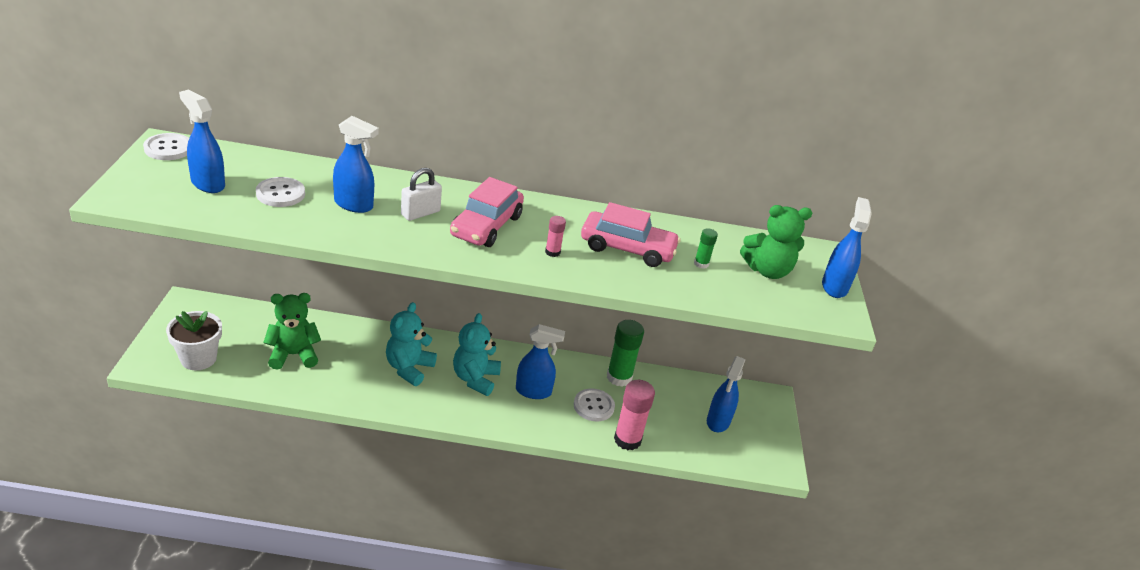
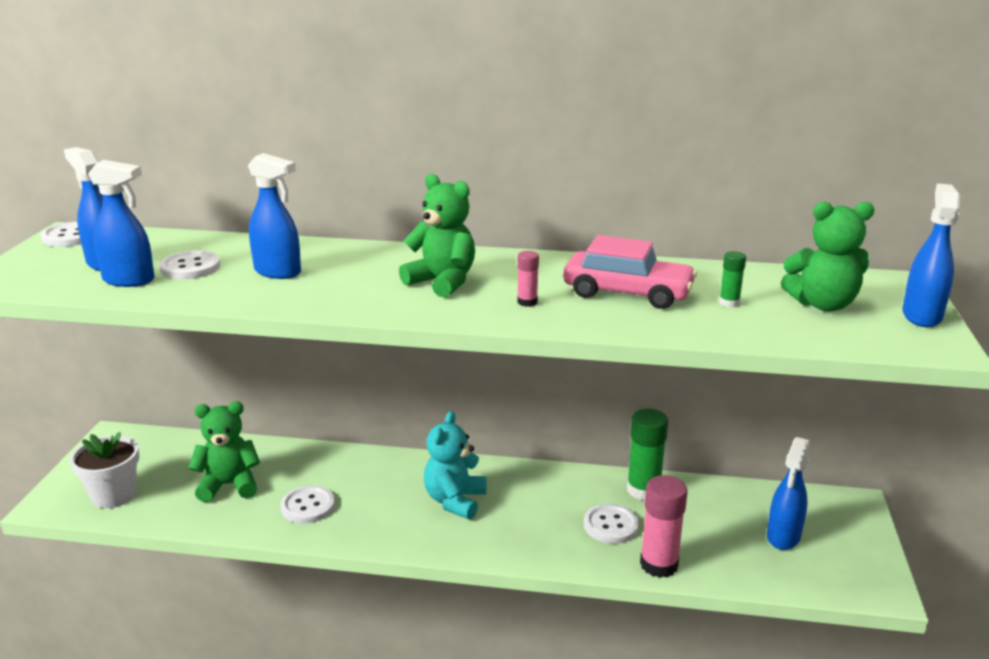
camera: 10 degrees right, 10 degrees down
turquoise teddy bear [386,302,437,386] -> none
white padlock [401,168,442,221] -> none
pink car [450,177,524,247] -> green teddy bear [399,174,475,298]
blue spray bottle [516,324,565,399] -> blue spray bottle moved to [88,160,155,287]
none -> white button [280,485,335,523]

